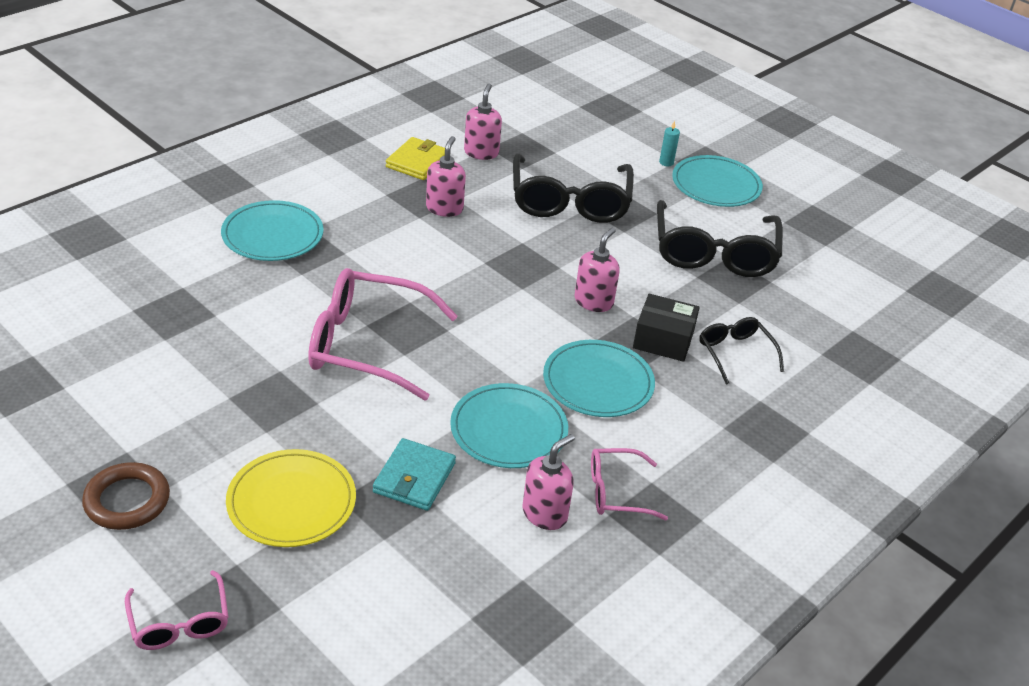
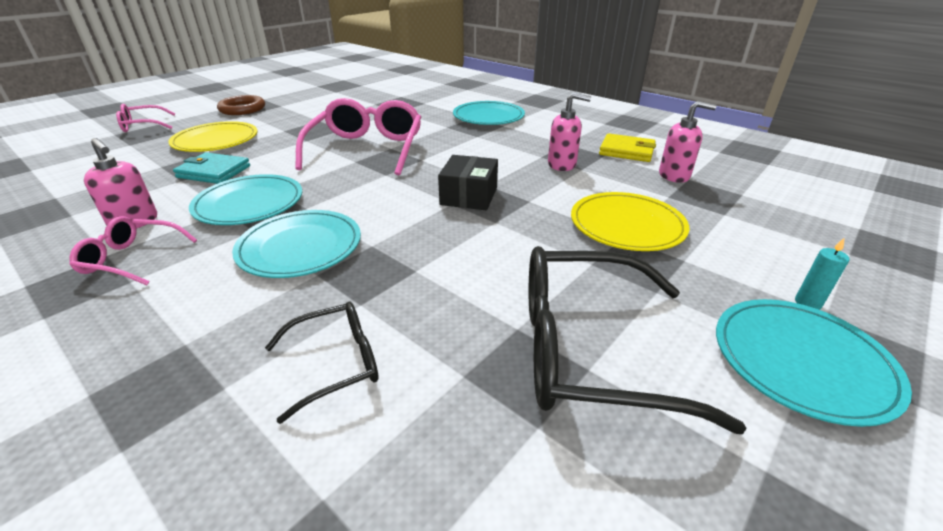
camera: 90 degrees right, 5 degrees down
black glasses [513,154,634,223] -> yellow plate [571,192,689,251]
pink soap dispenser [575,228,620,312] -> none
pink glasses [591,448,668,520] -> pink glasses turned 75 degrees counterclockwise [69,216,197,285]
black box [633,294,700,362] -> black box moved to [438,155,498,210]

